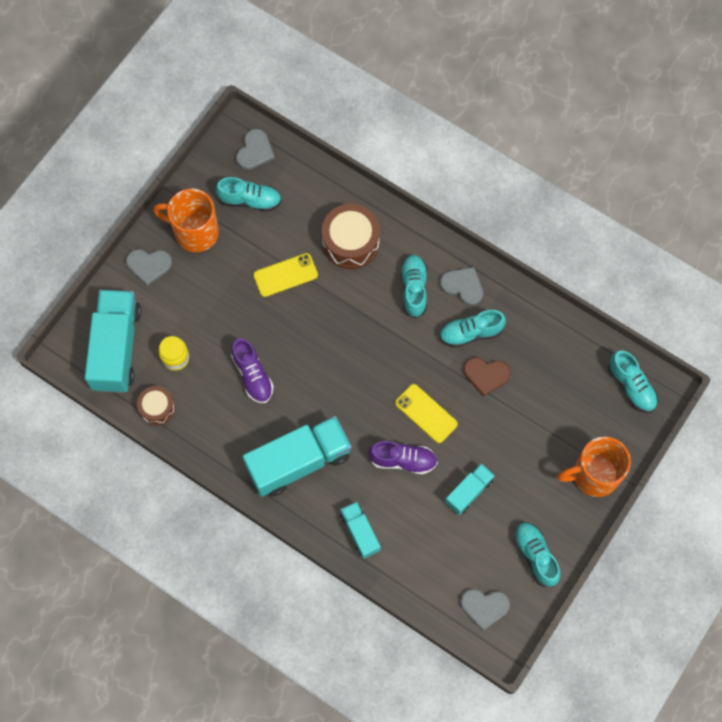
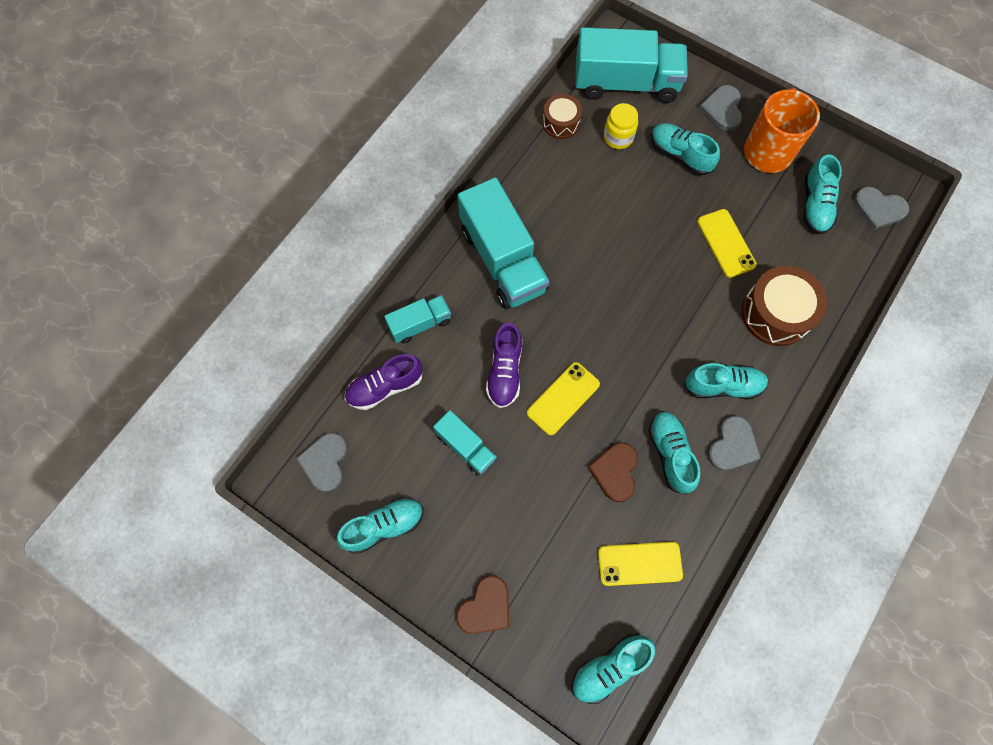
camera: 90 degrees right, 0 degrees up
purple shoe [231,338,274,403] -> purple shoe moved to [345,354,423,410]
orange mug [557,437,631,497] -> brown heart [456,575,509,634]
none -> yellow phone [598,542,683,586]
none -> turquoise shoe [651,123,720,175]

